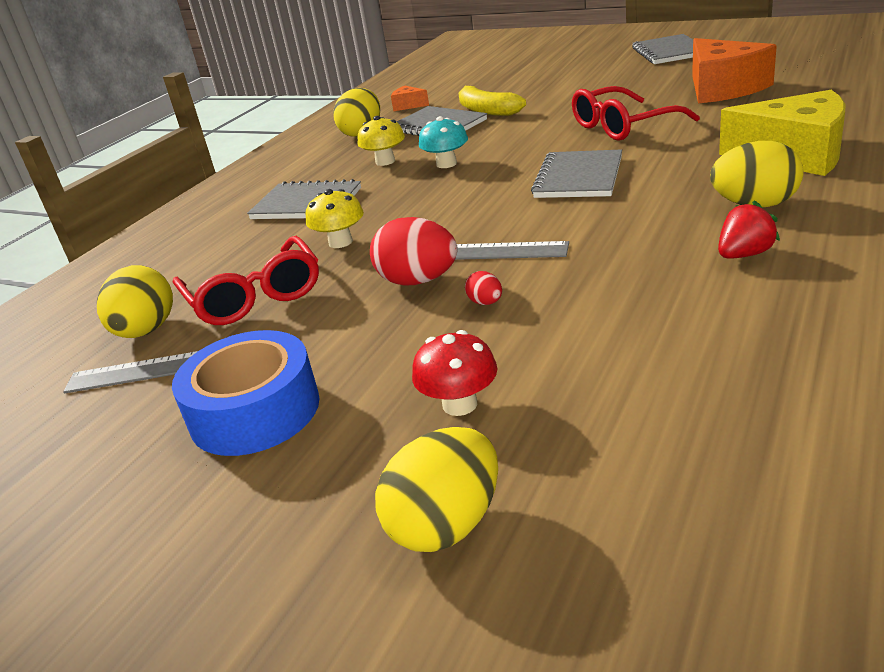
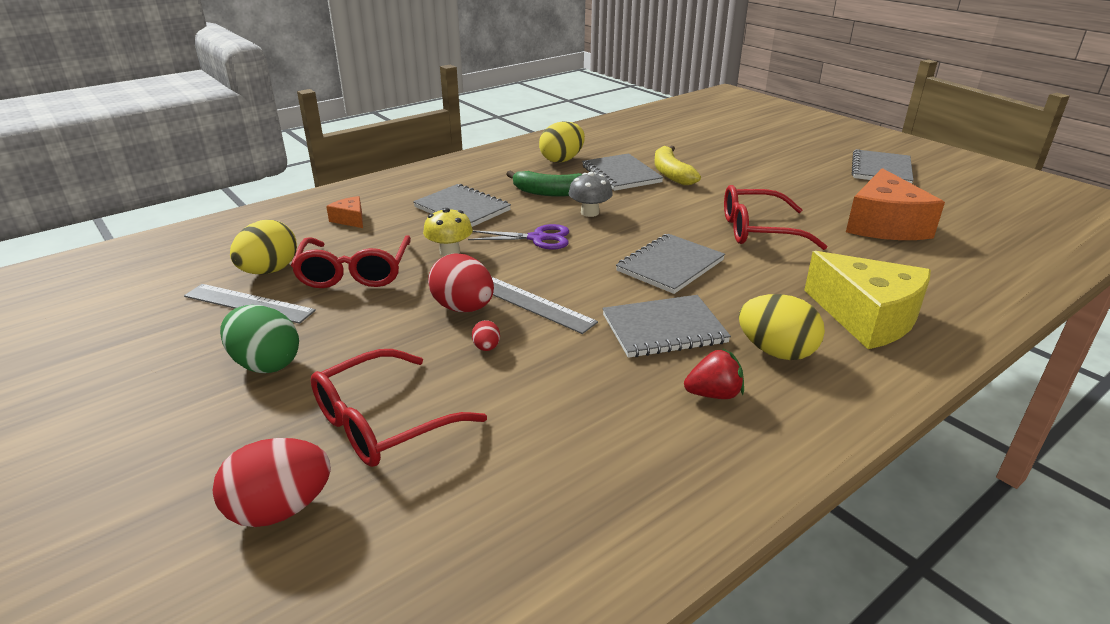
camera: 20 degrees right, 0 degrees up
blue tape [172,330,320,456] -> green egg [220,305,299,373]
yellow mushroom [358,116,405,166] -> green banana [506,171,582,197]
yellow egg [375,427,498,552] -> red egg [213,438,331,527]
orange cheese [391,86,429,111] -> orange cheese moved to [326,196,363,228]
red mushroom [412,330,497,416] -> red glasses [311,349,487,467]
turquoise mushroom [419,116,468,168] -> grey mushroom [568,172,613,217]
none -> purple scissors [468,224,569,250]
none -> grey notebook [603,295,731,358]

